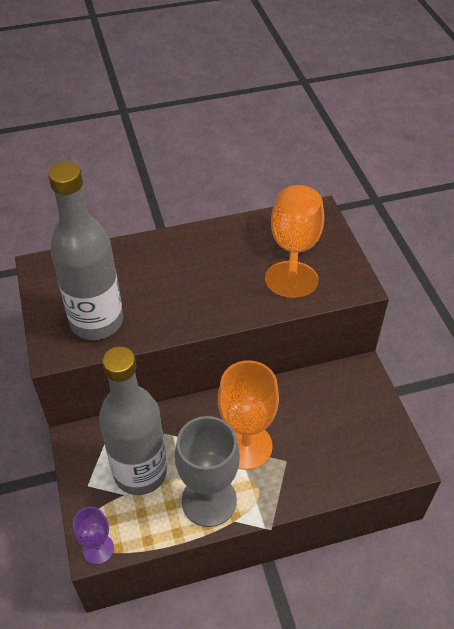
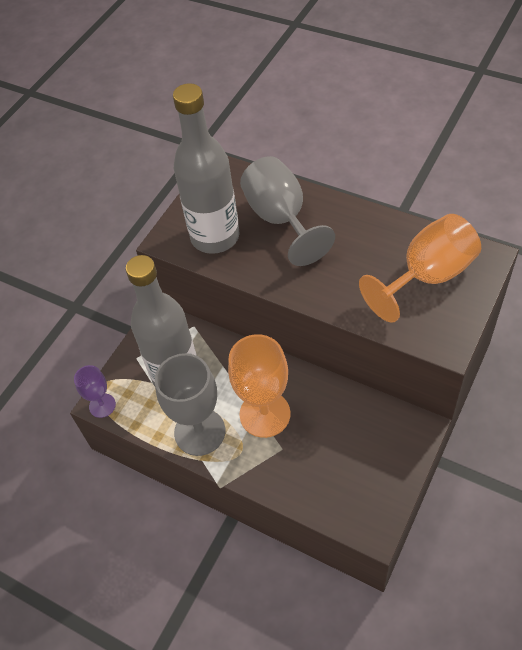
camera: 50 degrees right, 5 degrees up
none -> grey goblet [240,156,335,266]

